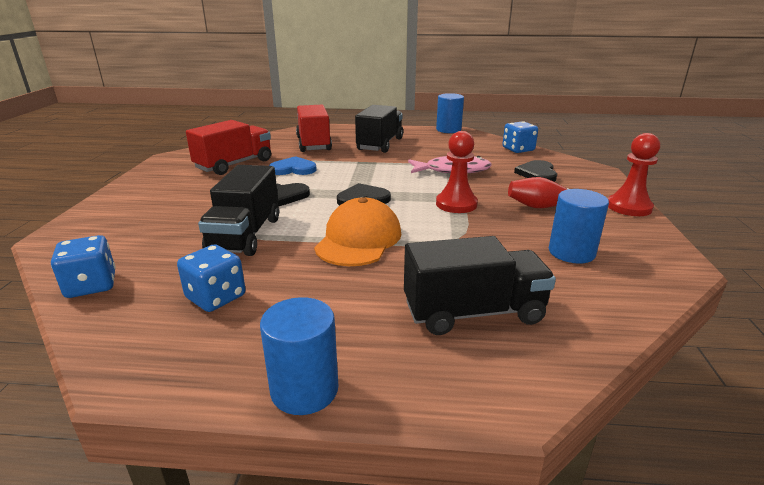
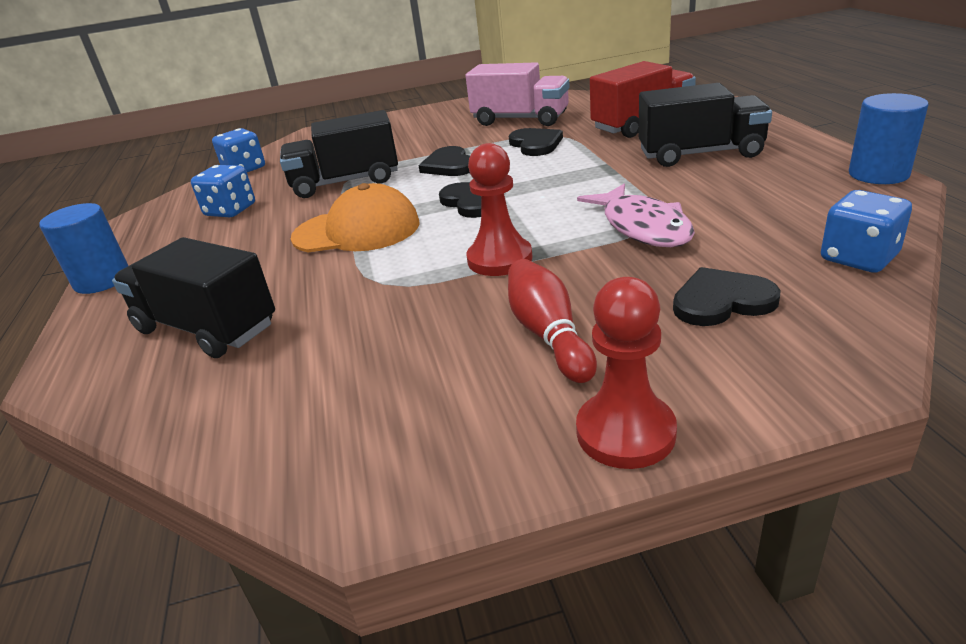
camera: 75 degrees right, 5 degrees up
red truck [186,120,271,175] -> pink truck [465,62,570,126]
blue heart [269,156,317,175] -> black heart [509,128,563,156]
black truck [404,236,556,335] -> black truck turned 150 degrees clockwise [112,237,275,358]
blue cylinder [549,189,609,264] -> none

